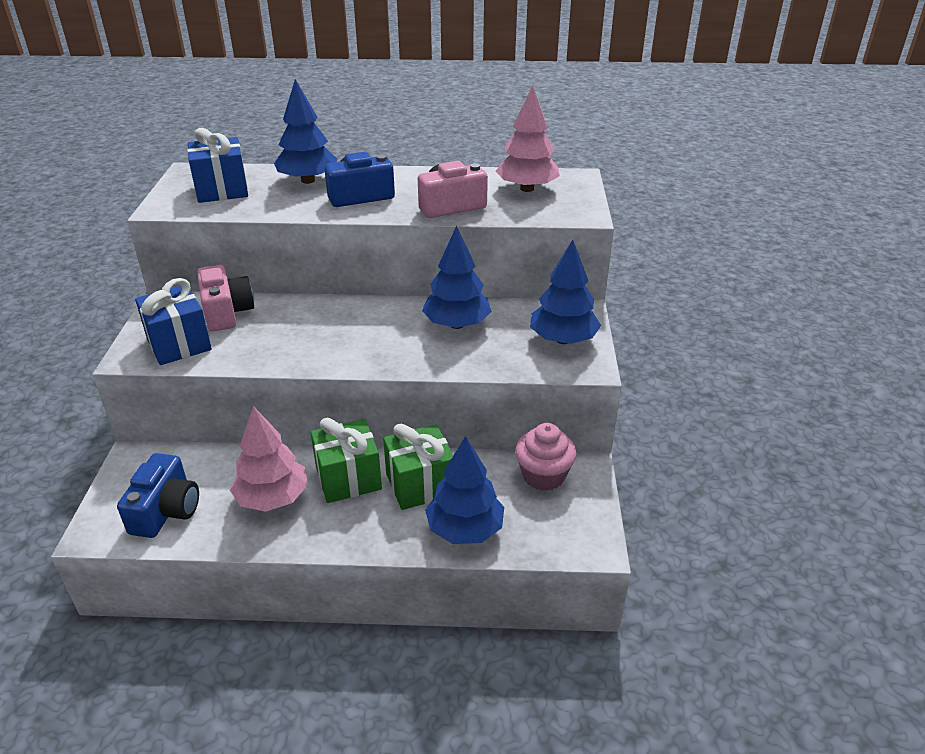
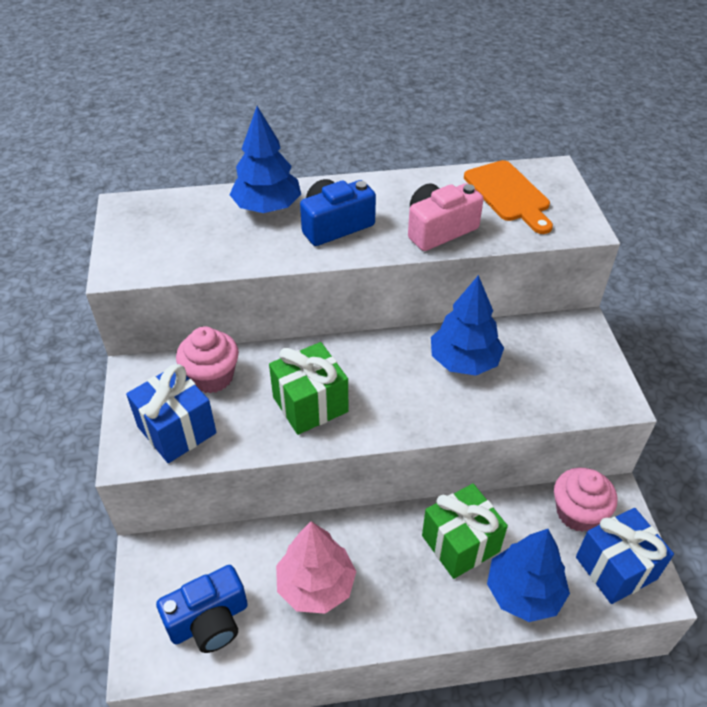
camera: 10 degrees left, 10 degrees up
blue camera [117,453,199,538] -> blue camera turned 60 degrees clockwise [156,565,248,653]
blue gift [187,128,248,203] -> blue gift moved to [576,508,674,604]
pink camera [197,264,254,332] -> pink cupcake [176,326,239,393]
green gift [311,418,382,503] -> green gift moved to [269,342,348,435]
pink tree [496,86,560,192] -> orange cutting board [464,160,553,234]
blue tree [530,240,601,344] -> none

